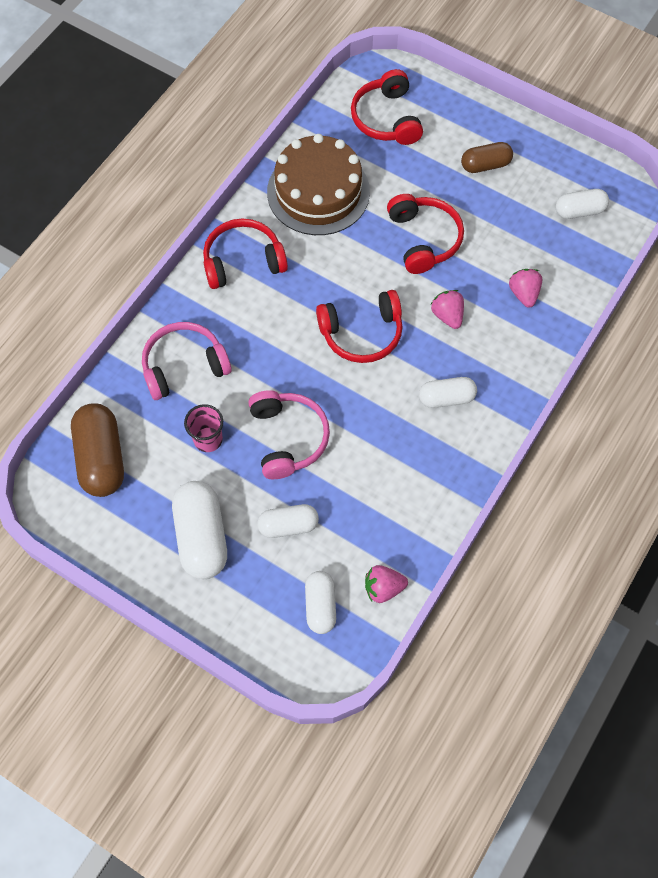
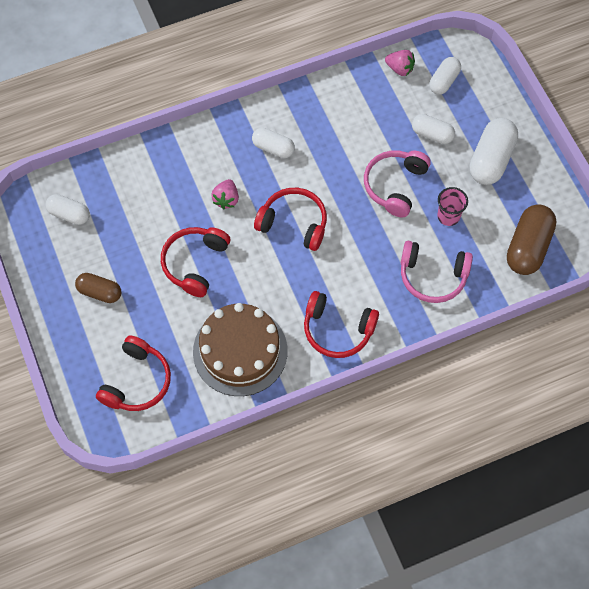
camera: 145 degrees left, 0 degrees up
pink strawberry [509,269,542,308] -> none

